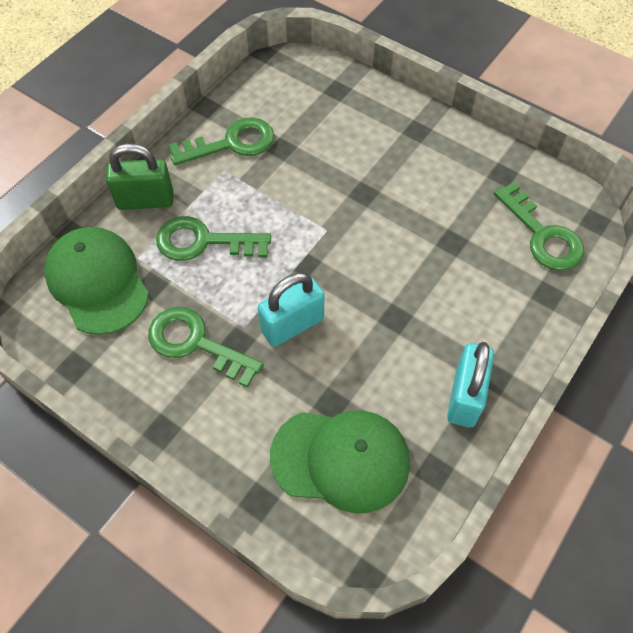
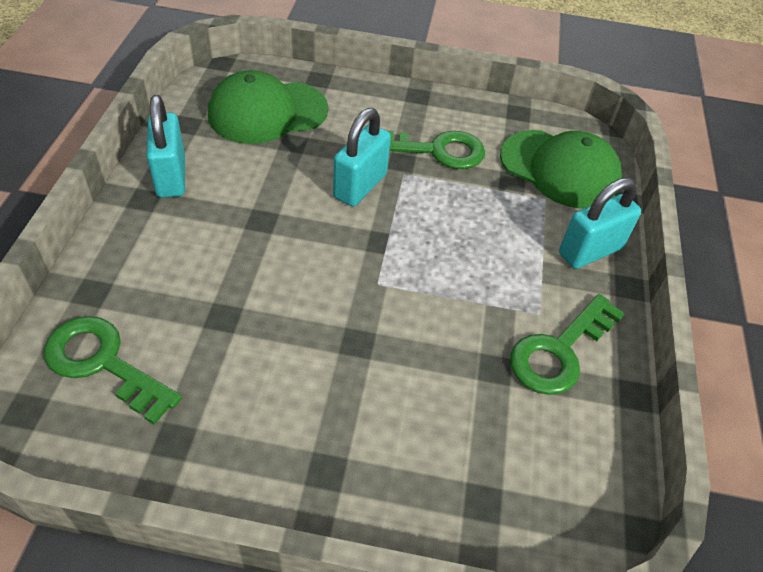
camera: 150 degrees right, 10 degrees down
green padlock [106,143,173,210] -> turquoise padlock [559,178,641,269]
green key [156,216,271,261] -> none

